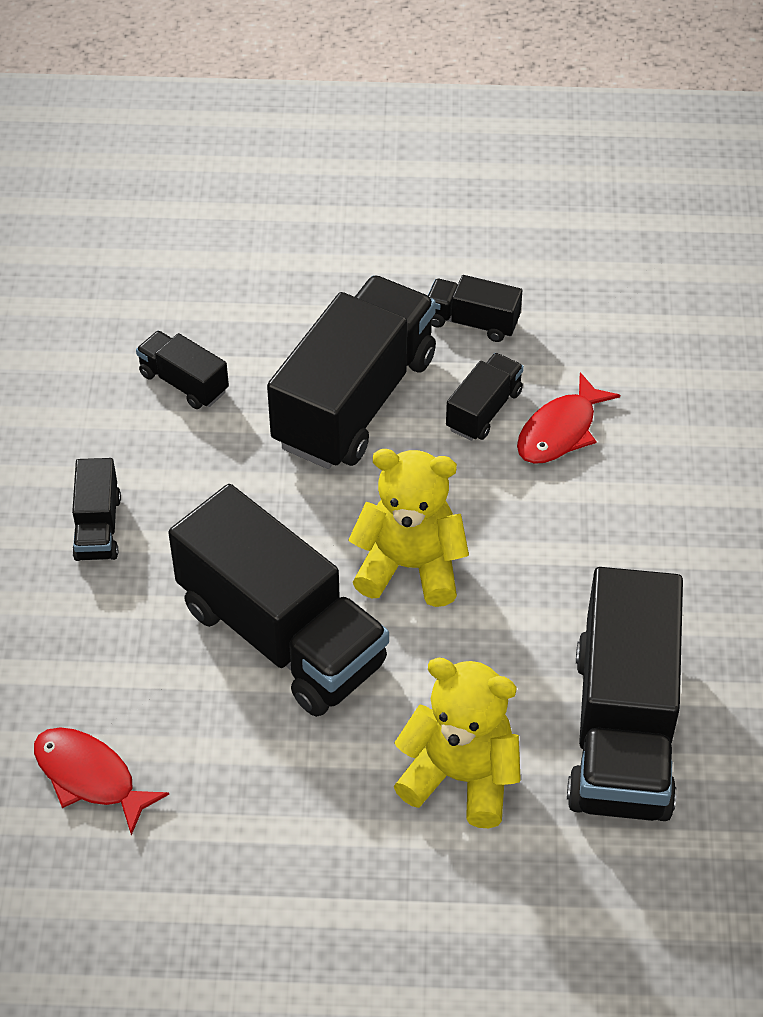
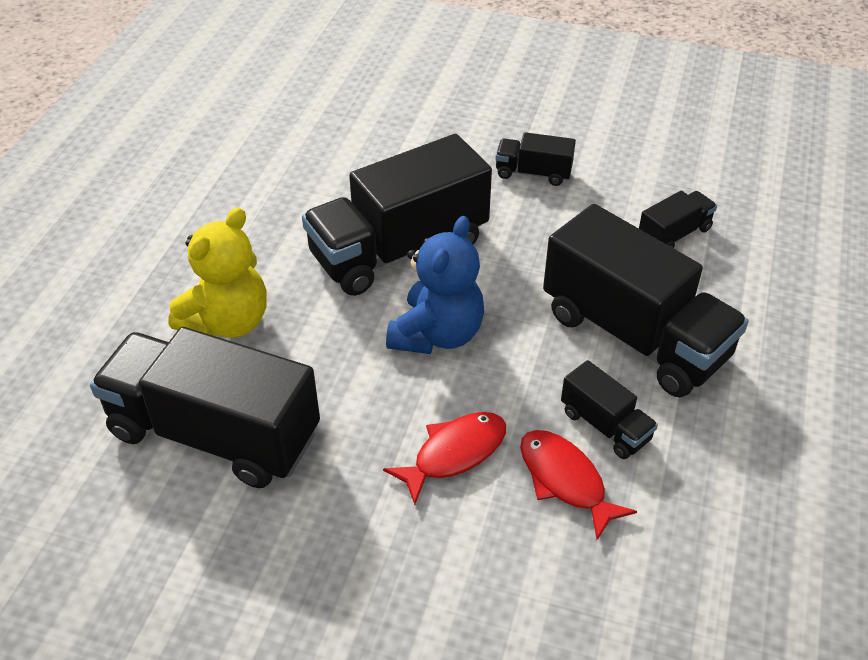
camera: 105 degrees right, 5 degrees down
red fish [34,727,169,836] -> red fish moved to [383,412,506,505]
yellow teddy bear [348,449,469,607] -> blue teddy bear [386,216,484,354]
black truck [428,275,522,342] -> none

